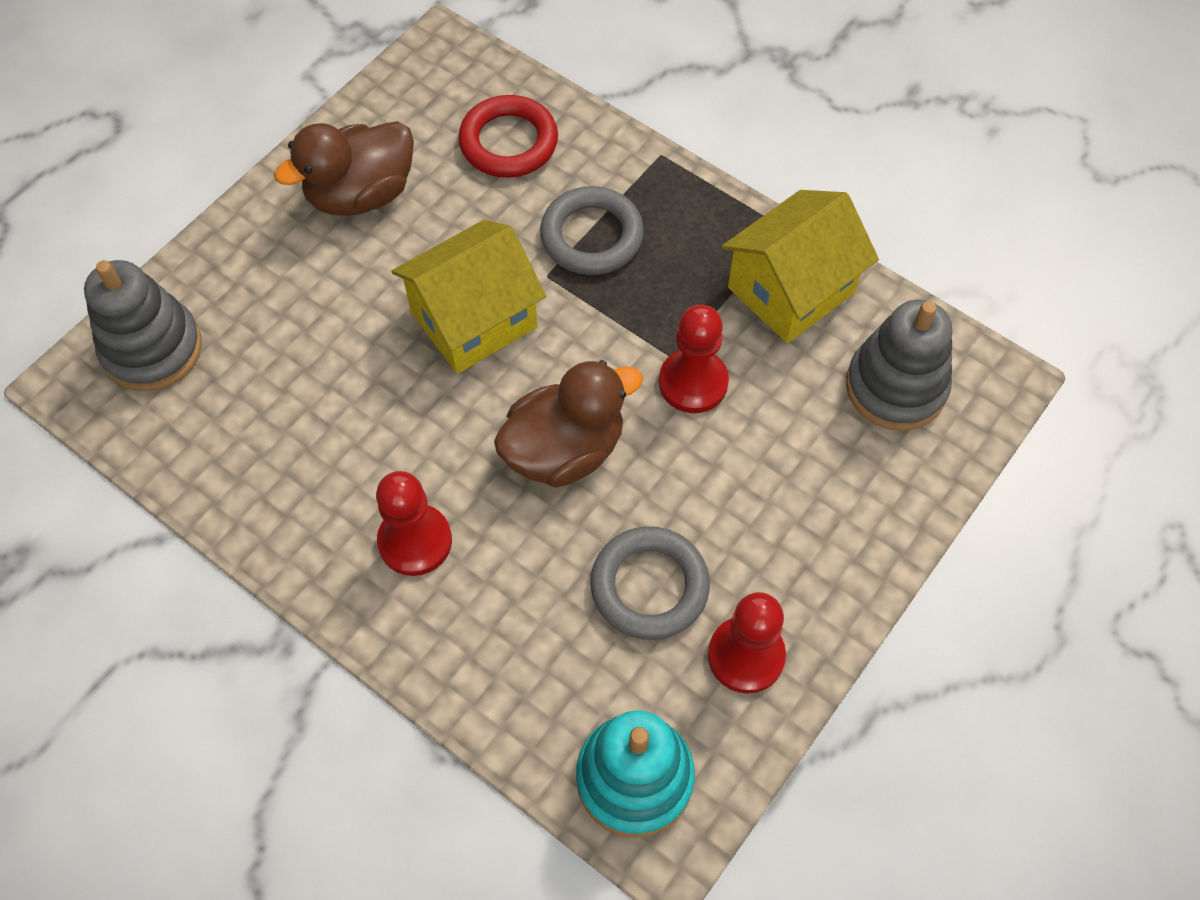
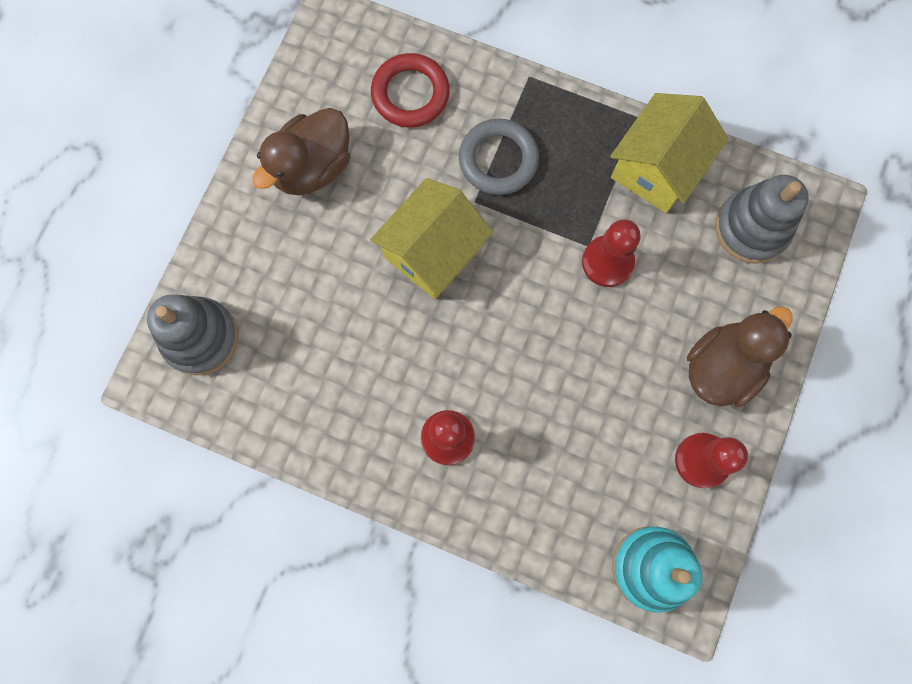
camera: 15 degrees left, 15 degrees up
brown duck [494,360,643,488] -> brown duck moved to [687,306,793,407]
grey ring [590,526,710,640] -> none

